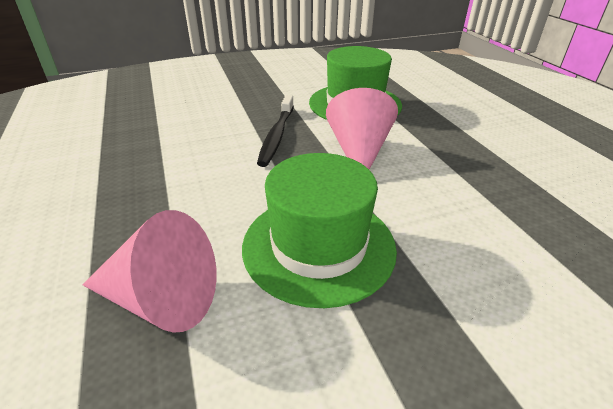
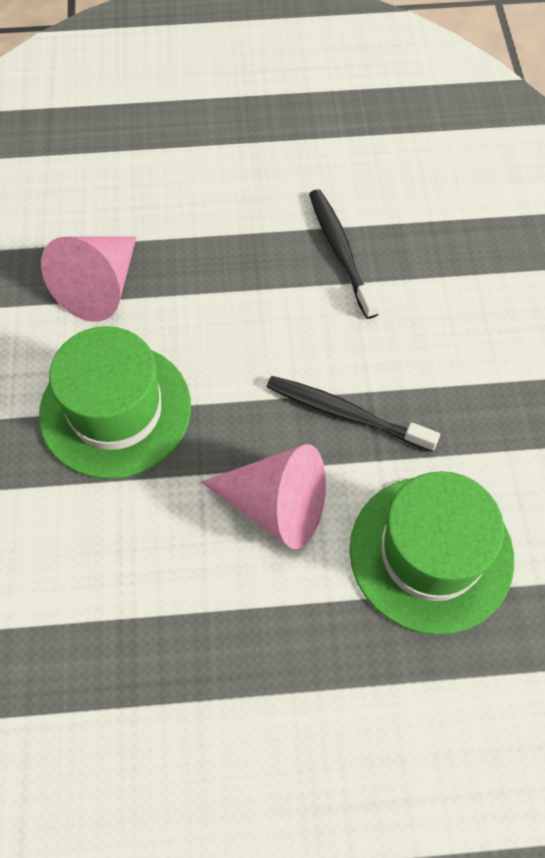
camera: 105 degrees right, 25 degrees up
none -> black toothbrush [309,189,379,319]

